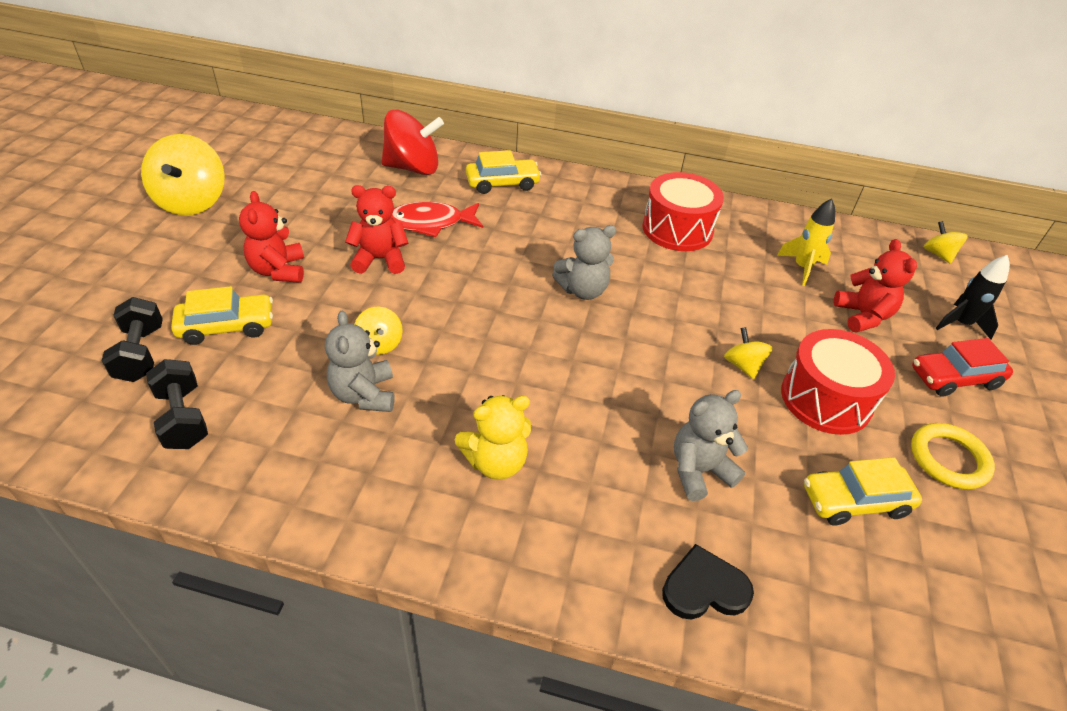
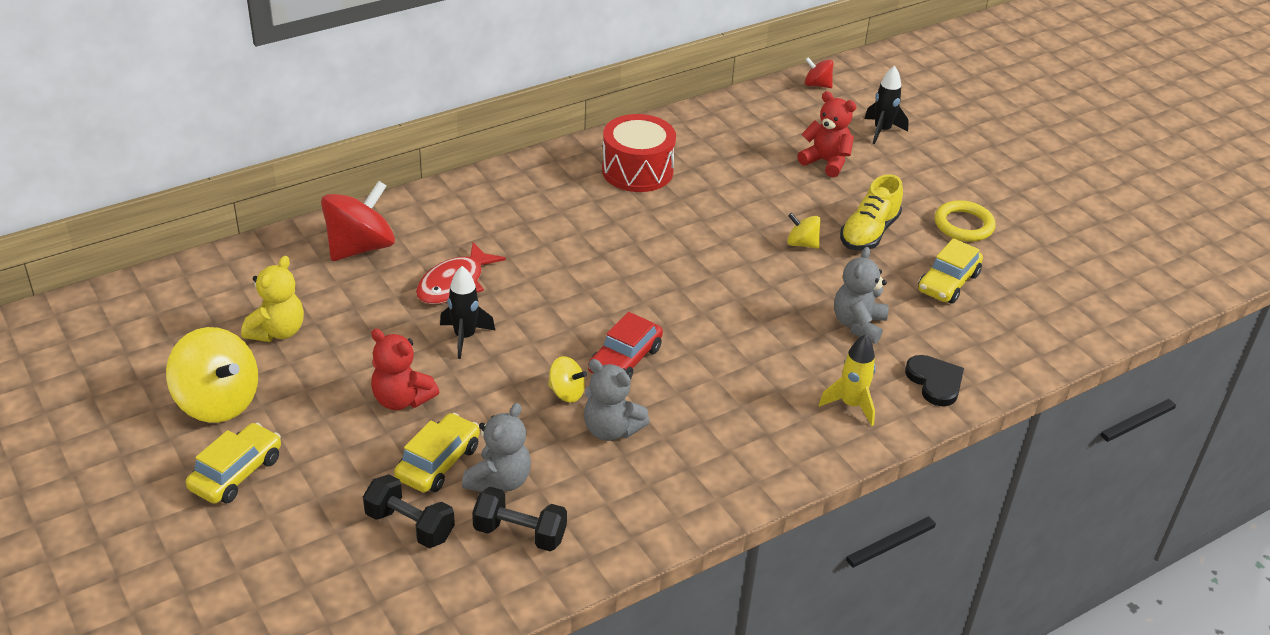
camera: 45 degrees left, 5 degrees down
red teddy bear [345,185,409,274] -> black rocket [440,266,496,359]
yellow teddy bear [455,395,531,480] -> yellow teddy bear moved to [241,256,304,342]
yellow car [466,150,542,194] -> yellow car moved to [186,423,281,504]
grey teddy bear [552,225,617,300] -> grey teddy bear moved to [462,403,531,492]
black heart [662,544,754,620] -> black heart turned 120 degrees clockwise [905,355,964,406]
yellow rocket [777,198,835,286] -> yellow rocket moved to [819,334,876,426]
red drum [781,329,895,435] -> yellow shoe [840,174,903,250]
red car [912,338,1013,397] -> red car moved to [588,312,663,380]
yellow spinning top [924,221,968,264] -> red spinning top [805,57,833,88]

